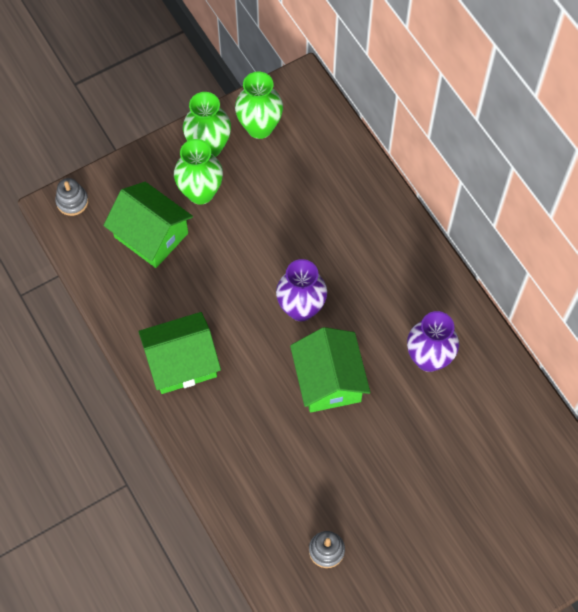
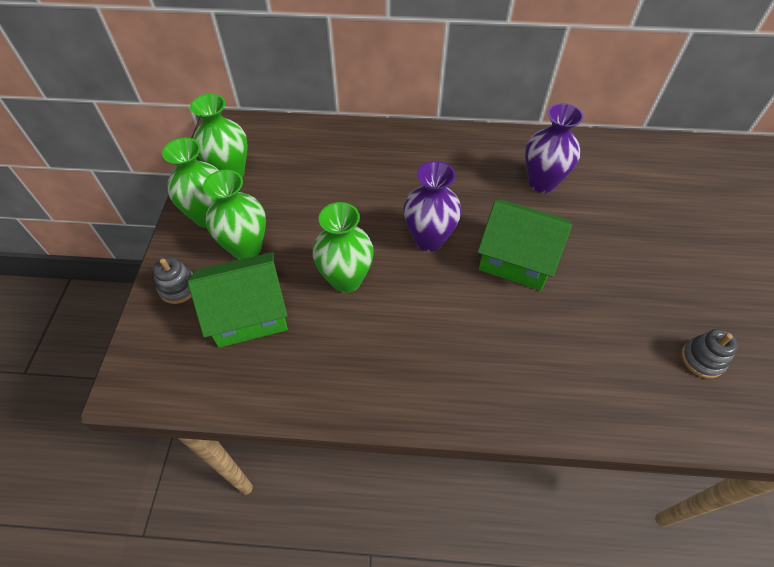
camera: 55 degrees left, 10 degrees down
grey stacking toy [55,178,88,216] -> grey stacking toy moved to [153,257,193,304]
green house [138,312,221,394] -> none
none -> green vase [312,202,374,293]

